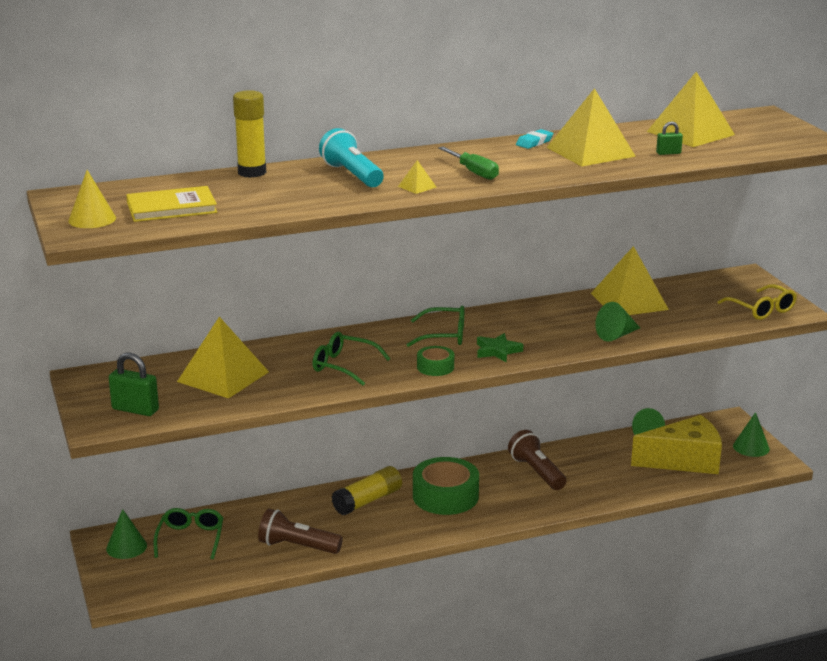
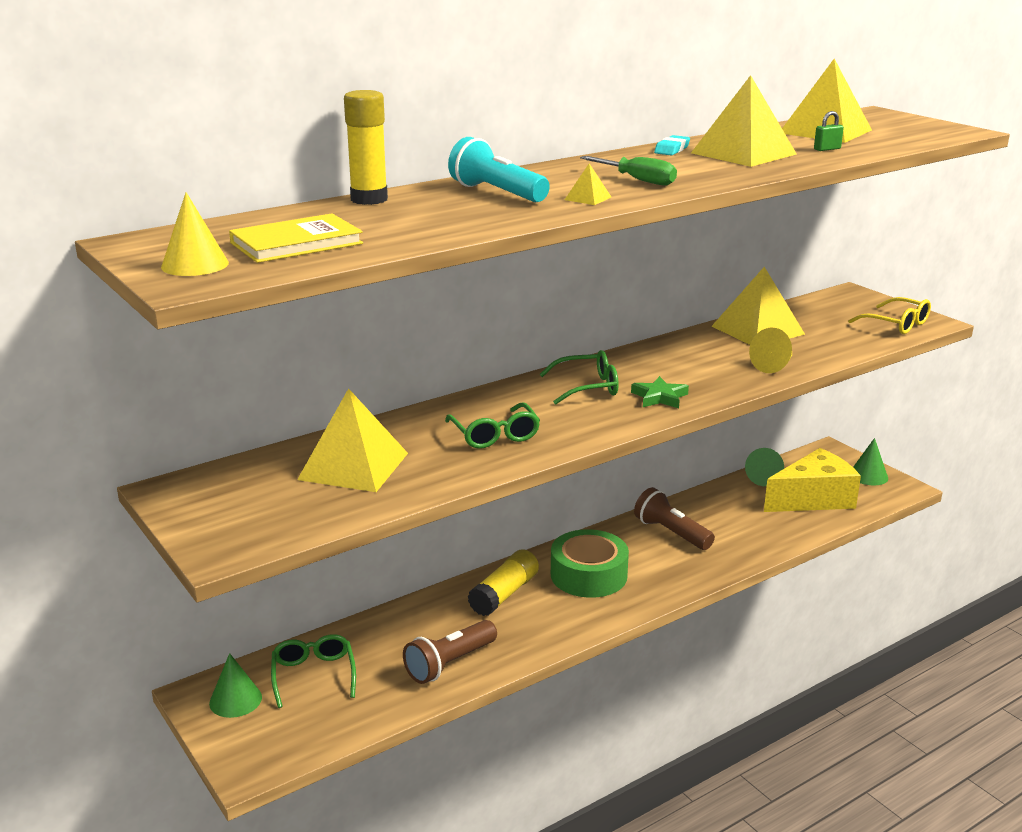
camera: 15 degrees left, 0 degrees up
green padlock [109,353,159,416] -> none
brown flashlight [258,509,343,554] -> brown flashlight turned 45 degrees counterclockwise [403,620,497,684]
green glasses [312,332,391,386] -> green glasses turned 120 degrees counterclockwise [445,403,540,449]
green tape [417,346,454,376] -> none
green cone [595,302,640,342] -> yellow cone [749,328,792,373]

